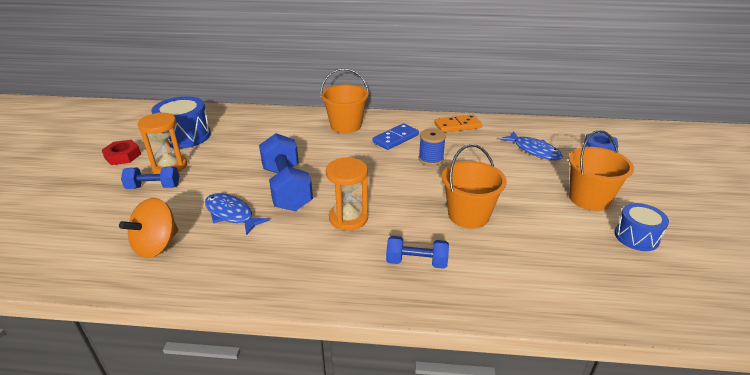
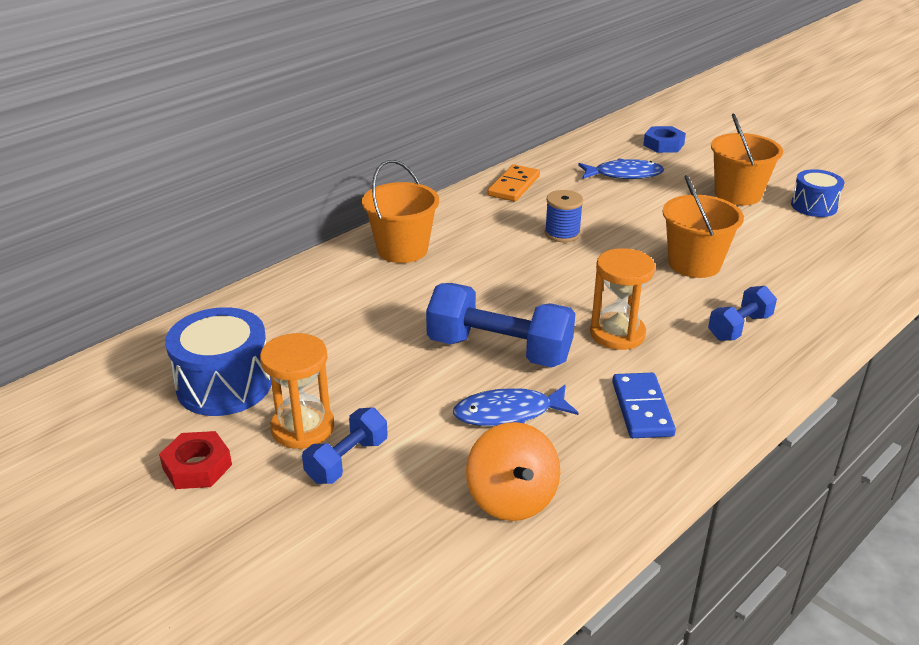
camera: 50 degrees left, 0 degrees up
blue domino [372,123,419,150] -> blue domino moved to [612,373,676,438]

